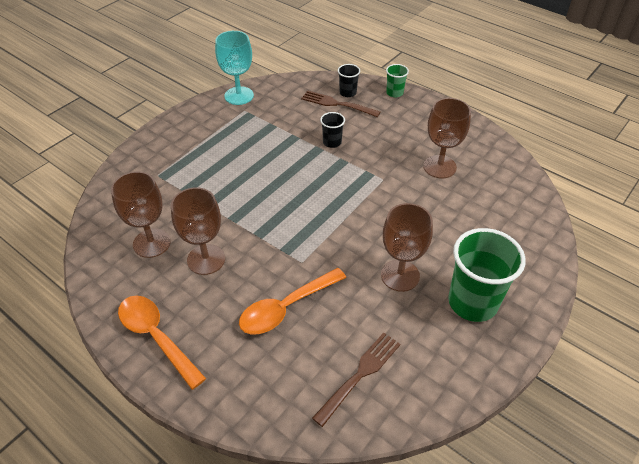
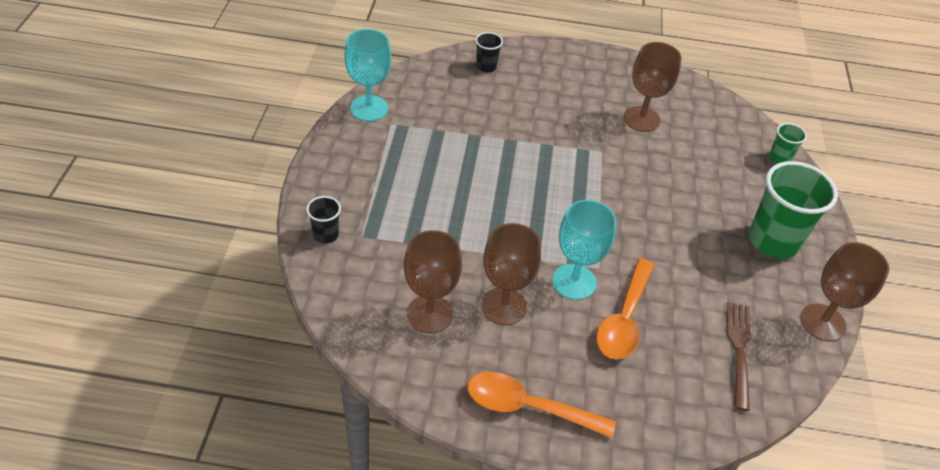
camera: 35 degrees left, 0 degrees up
brown fork [301,90,380,117] -> none
black cup [320,112,345,148] -> black cup moved to [306,196,341,244]
brown goblet [381,203,433,292] -> brown goblet moved to [800,242,889,341]
green cup [386,64,409,97] -> green cup moved to [769,123,807,164]
none -> turquoise goblet [552,200,616,300]

